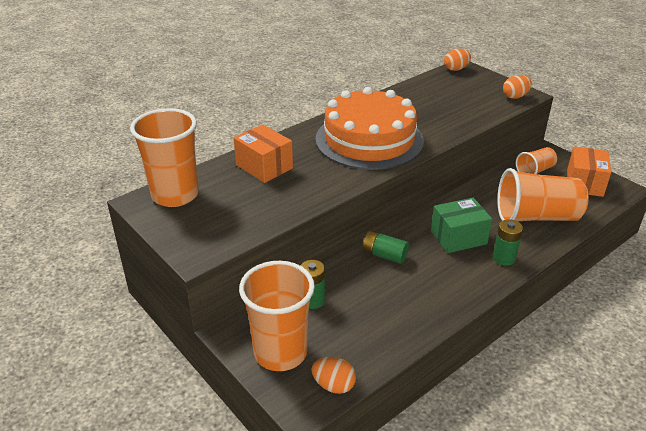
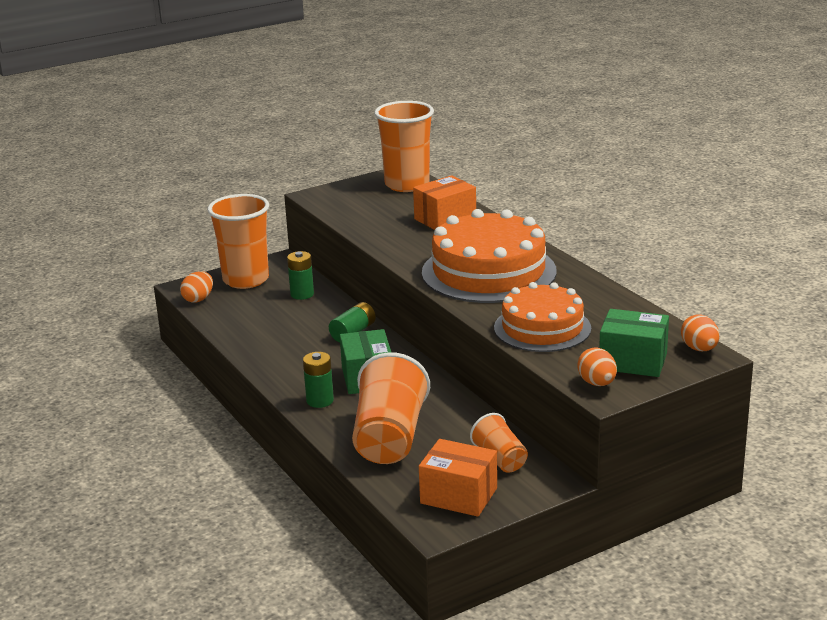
camera: 100 degrees right, 10 degrees down
none -> orange cake [494,282,591,352]
none -> green box [599,309,669,377]

